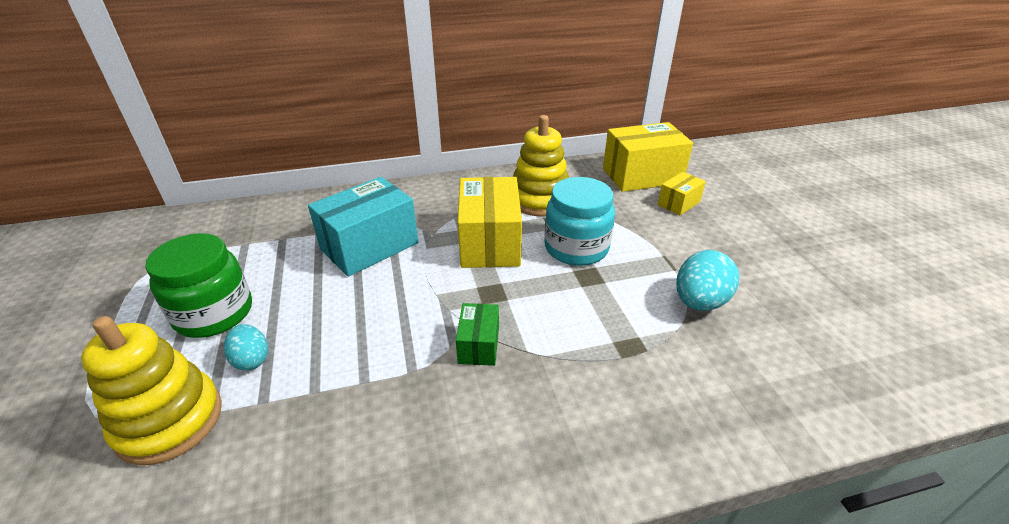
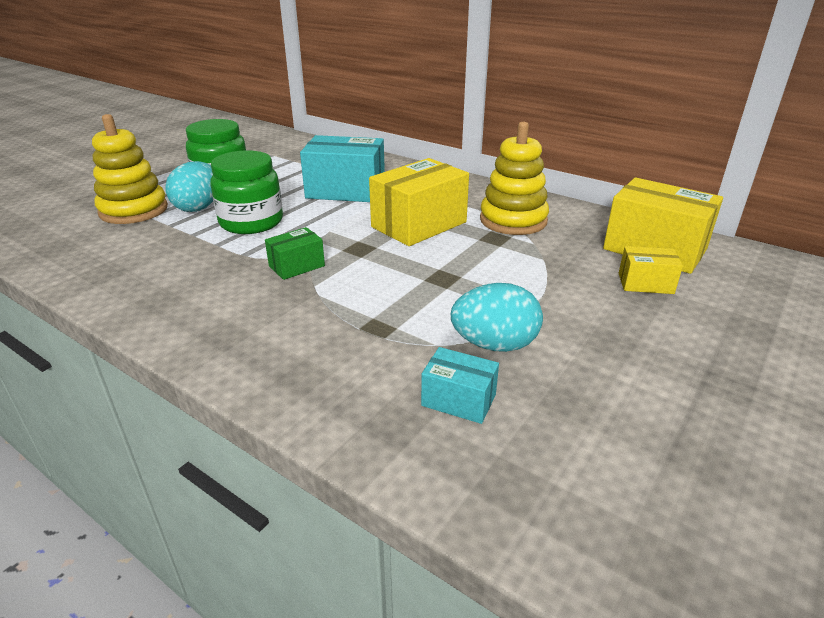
camera: 50 degrees right, 5 degrees down
turquoise egg [224,324,268,370] -> turquoise egg [165,161,213,212], size x1.61
turquoise jar [544,177,615,266] -> none
none -> green jar [210,150,283,234]
none -> turquoise box [421,347,499,424]

